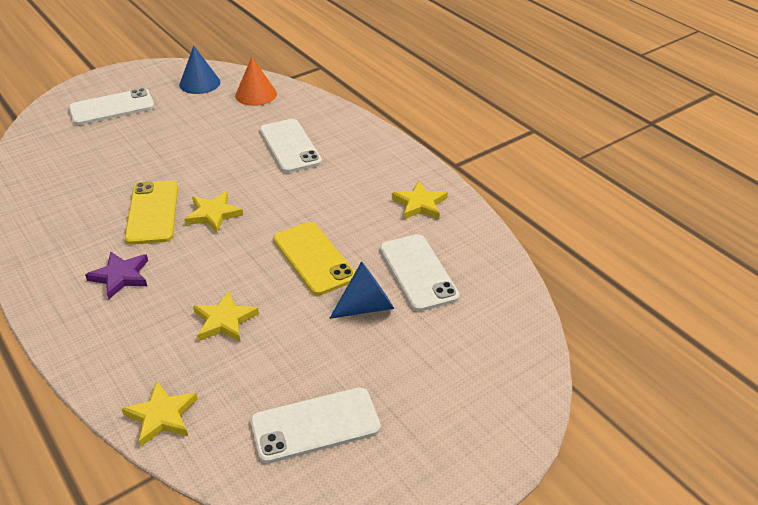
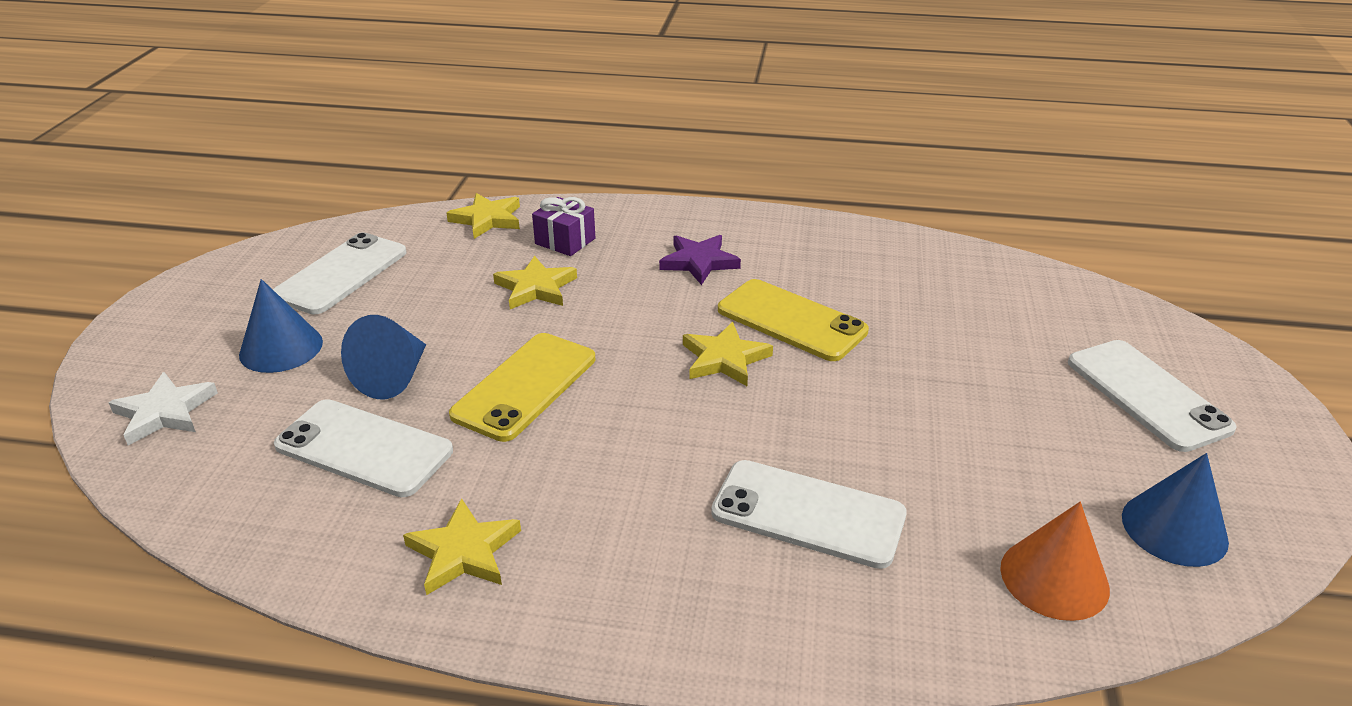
camera: 135 degrees right, 5 degrees down
white phone [69,88,155,125] -> white phone turned 45 degrees counterclockwise [1068,340,1237,452]
yellow phone [273,222,355,295] -> yellow phone turned 75 degrees counterclockwise [449,333,595,442]
none -> white star [109,372,218,446]
none -> blue cone [239,279,323,373]
none -> purple gift [532,197,595,256]

